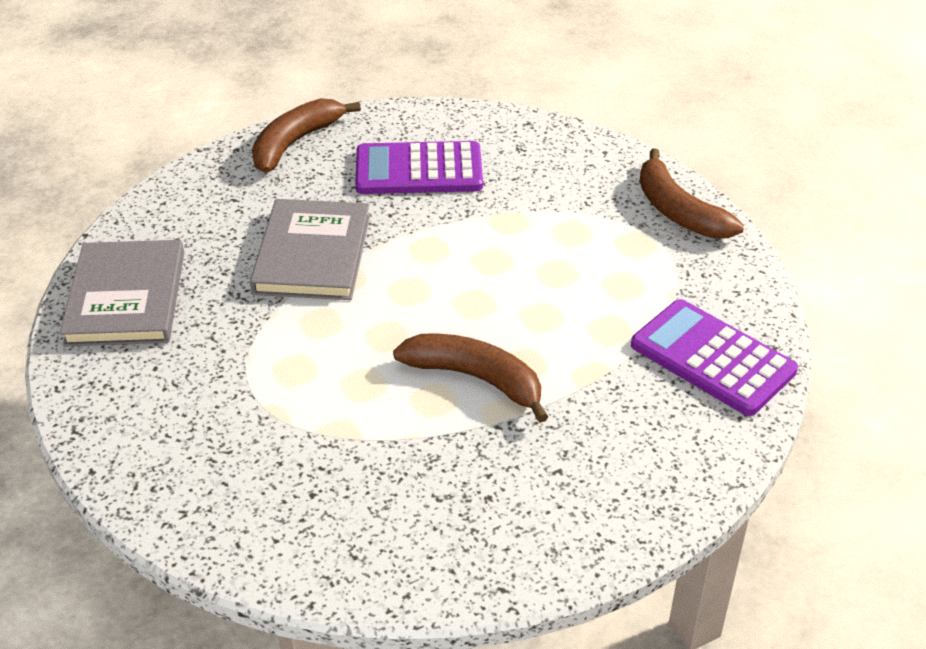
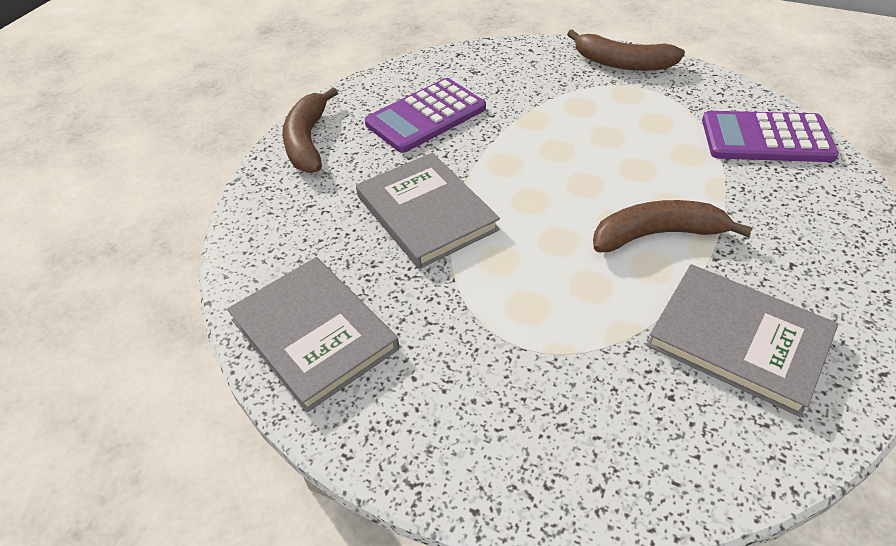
camera: 35 degrees left, 5 degrees up
none -> grey book [646,264,838,417]

